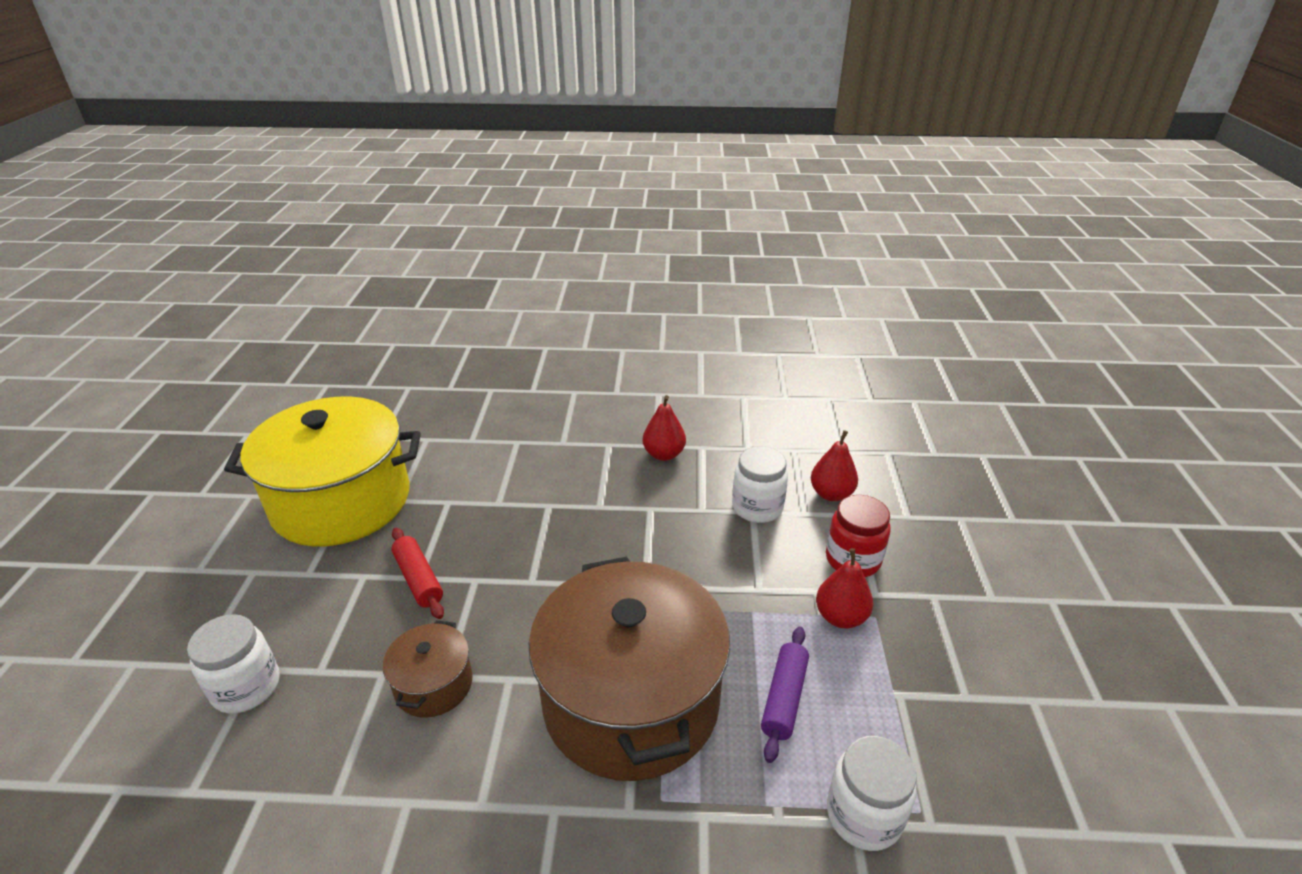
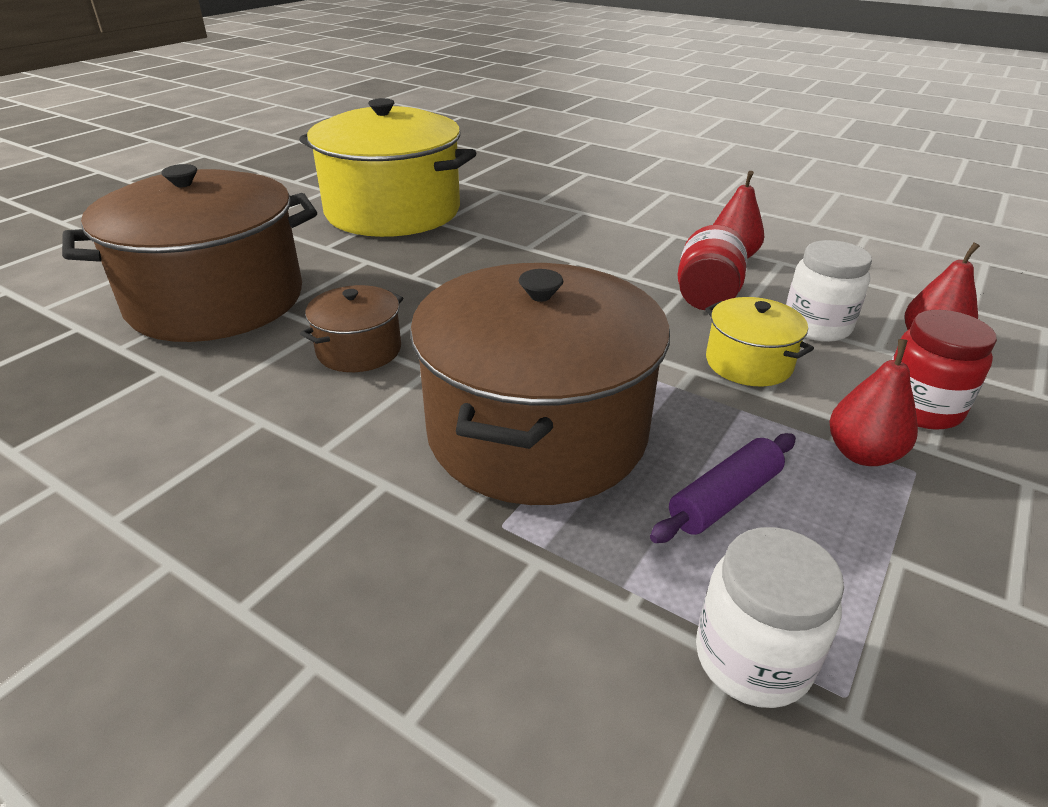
camera: 30 degrees right, 0 degrees up
white jar [187,614,280,713] -> brown pot [62,164,317,342]
red rolling pin [391,528,444,619] -> none
none -> red jar [677,225,747,311]
none -> yellow pot [705,297,814,386]

